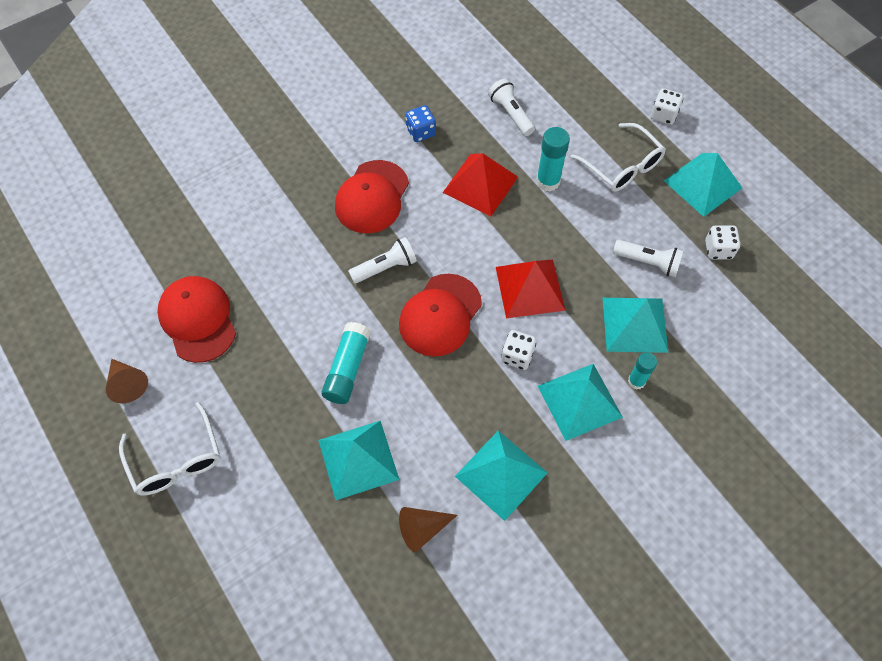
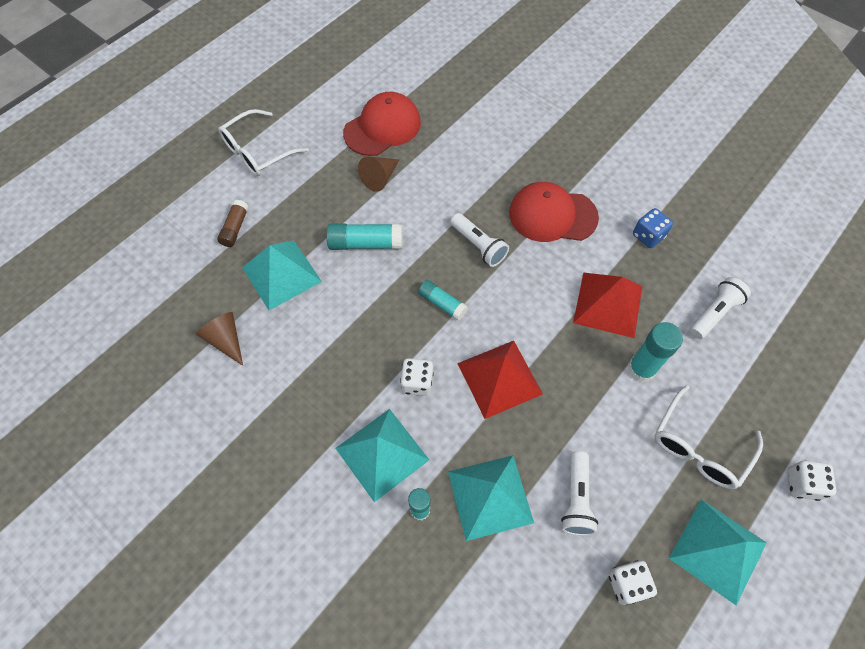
camera: 75 degrees right, 0 degrees up
brown cone [106,359,148,403] -> brown cone moved to [358,156,399,192]
red cap [399,274,482,357] -> turquoise glue stick [418,280,468,321]
turquoise pyramid [455,431,548,521] -> none
none -> brown glue stick [217,200,249,247]

